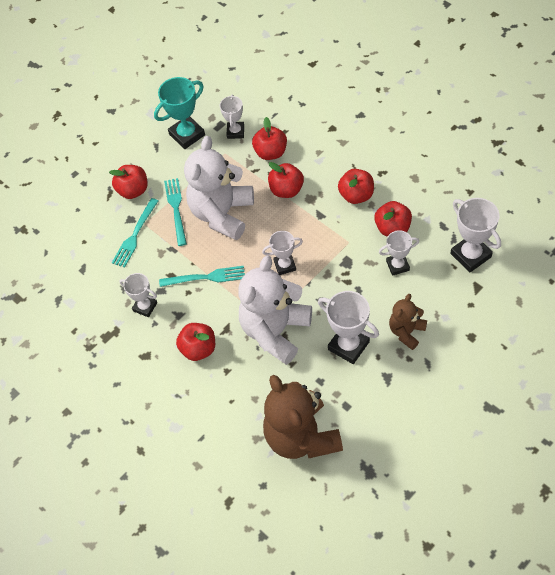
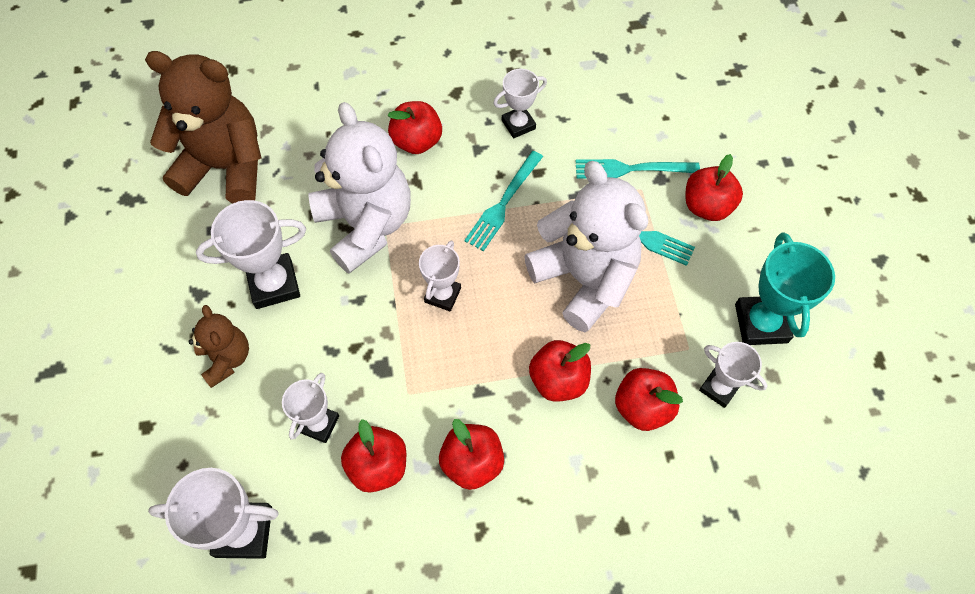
camera: 120 degrees right, 5 degrees up
turquoise fork [112,198,158,268] -> turquoise fork turned 60 degrees counterclockwise [576,159,700,179]

